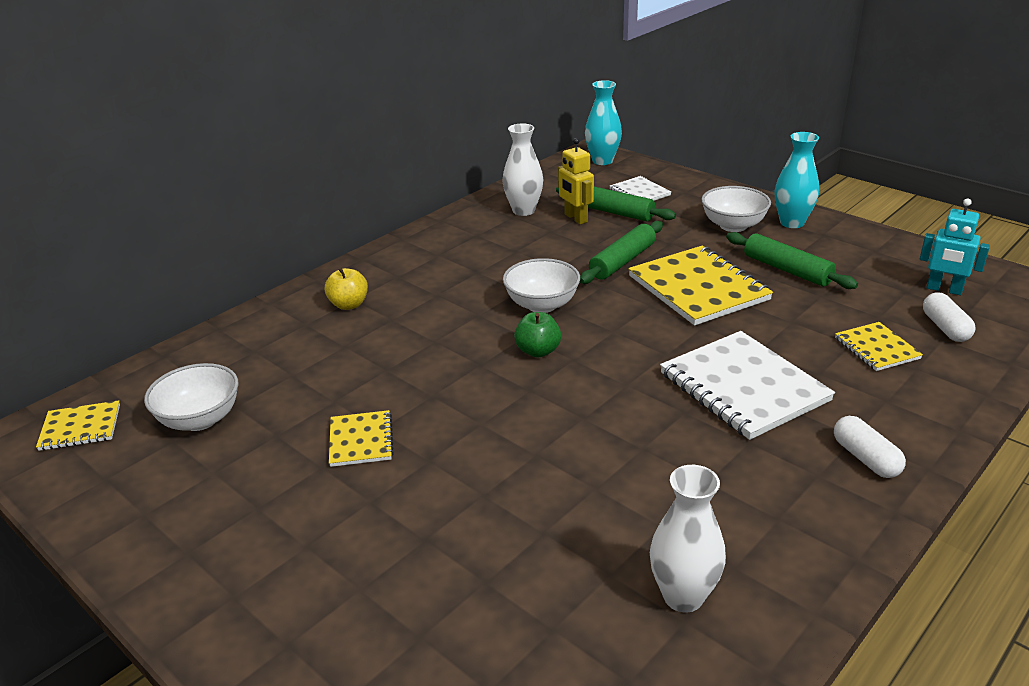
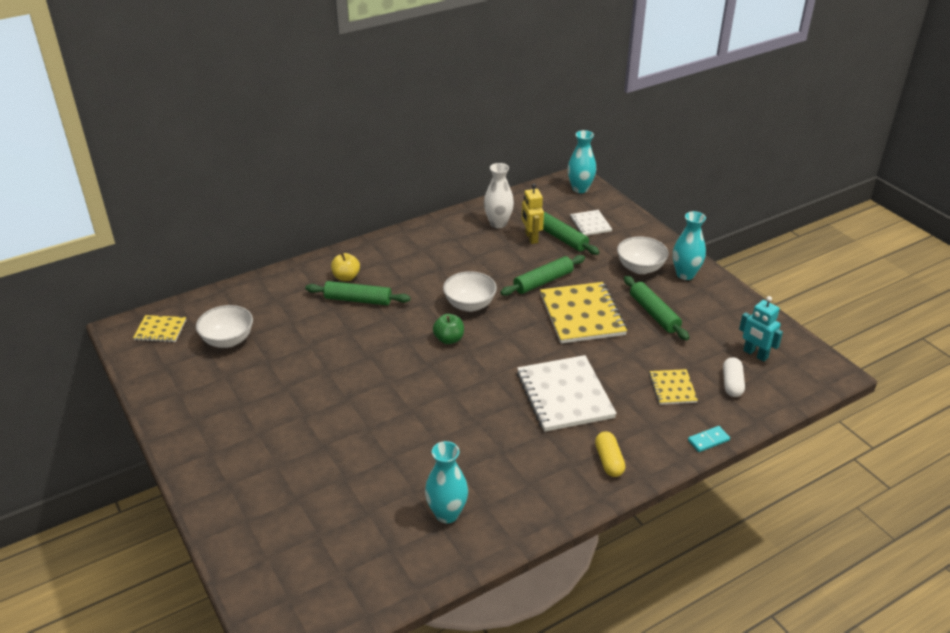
camera: 15 degrees right, 5 degrees up
yellow notebook [329,410,394,467] -> none
white vase [650,465,726,612] -> turquoise vase [425,441,468,523]
white capsule [834,416,906,478] -> yellow capsule [595,432,625,477]
none -> green rolling pin [305,281,410,305]
none -> turquoise domino [688,426,730,452]

